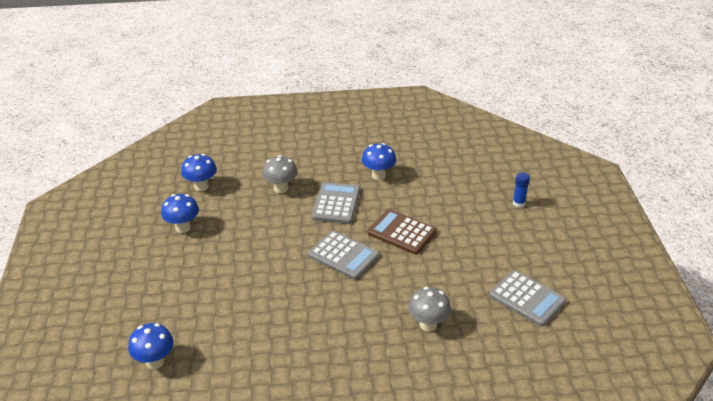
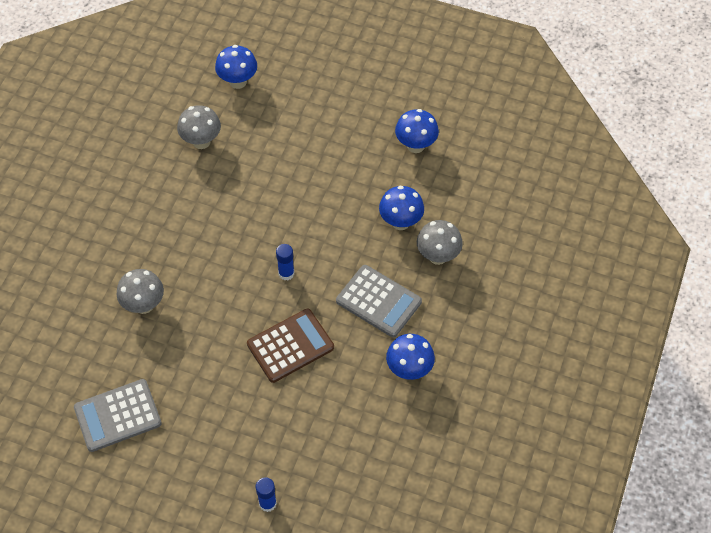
camera: 115 degrees right, 20 degrees up
blue mushroom [181,154,217,192] -> blue mushroom moved to [379,186,424,230]
grey calculator [308,231,380,280] -> blue glue stick [276,244,294,280]
none -> grey mushroom [177,105,221,149]

